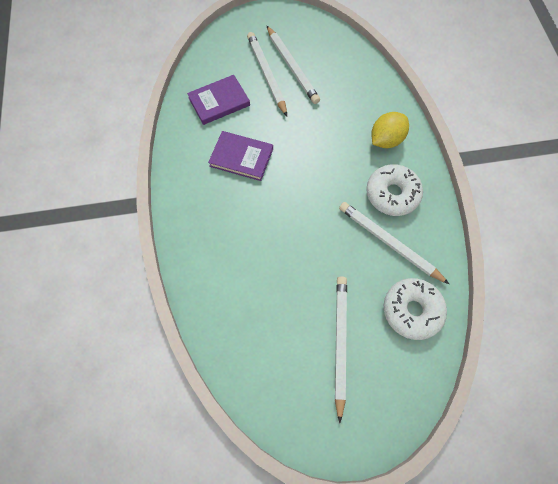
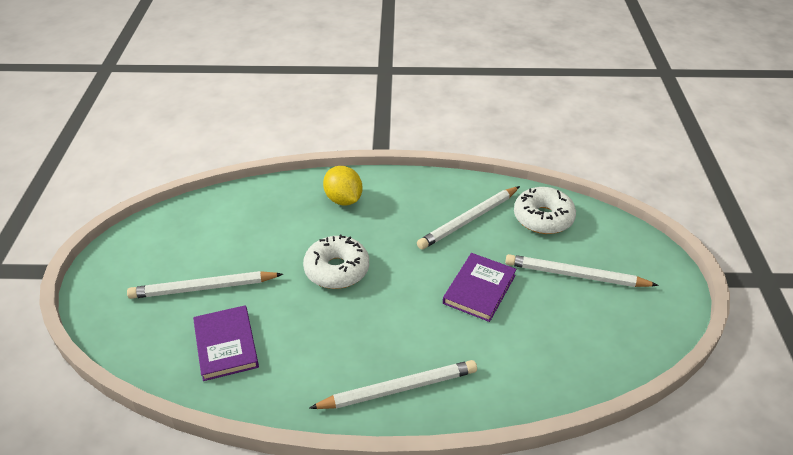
camera: 80 degrees left, 25 degrees down
purple book [208,131,273,181] -> purple book moved to [443,253,517,322]
white pencil [267,26,320,104] -> white pencil moved to [309,360,477,409]
white donut [366,164,423,216] -> white donut moved to [303,235,369,289]

